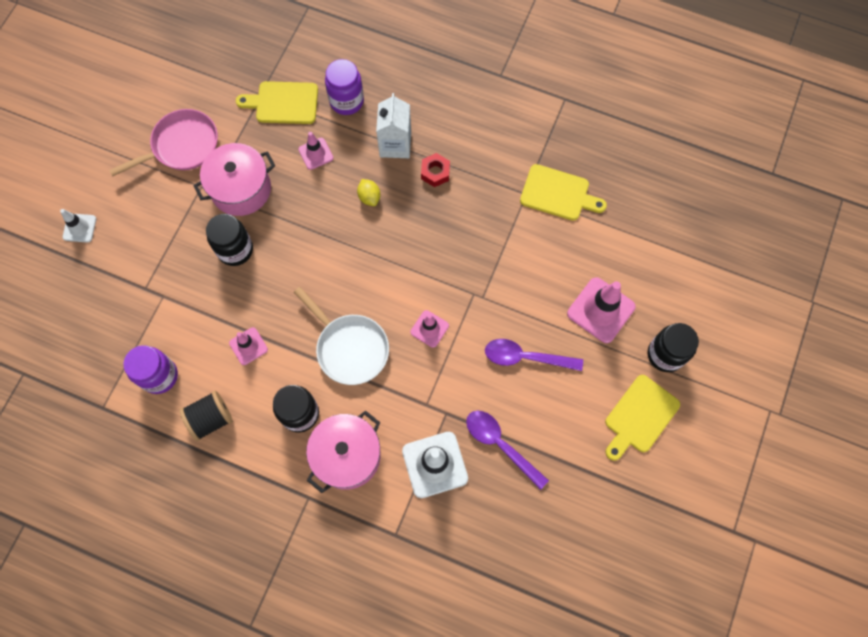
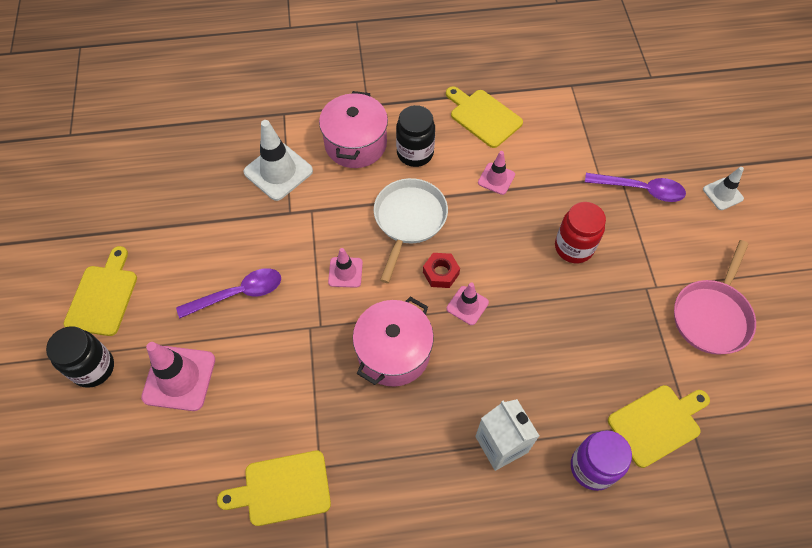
camera: 150 degrees right, 10 degrees down
purple jar [123,345,178,394] -> none
black spool [180,391,233,441] -> yellow cutting board [446,86,523,148]
pink pot [193,143,275,216] -> pink pot moved to [353,297,434,387]
black jar [206,214,253,266] -> red jar [555,202,606,263]
white pan [294,287,389,385] -> white pan turned 90 degrees clockwise [374,178,448,283]
pink traffic cone [298,132,333,170] -> pink traffic cone moved to [446,283,489,325]
yellow lemon [357,179,380,206] -> none
red nut [421,153,450,187] -> red nut moved to [423,253,460,288]
purple spoon [466,411,549,490] -> purple spoon moved to [585,173,686,202]

